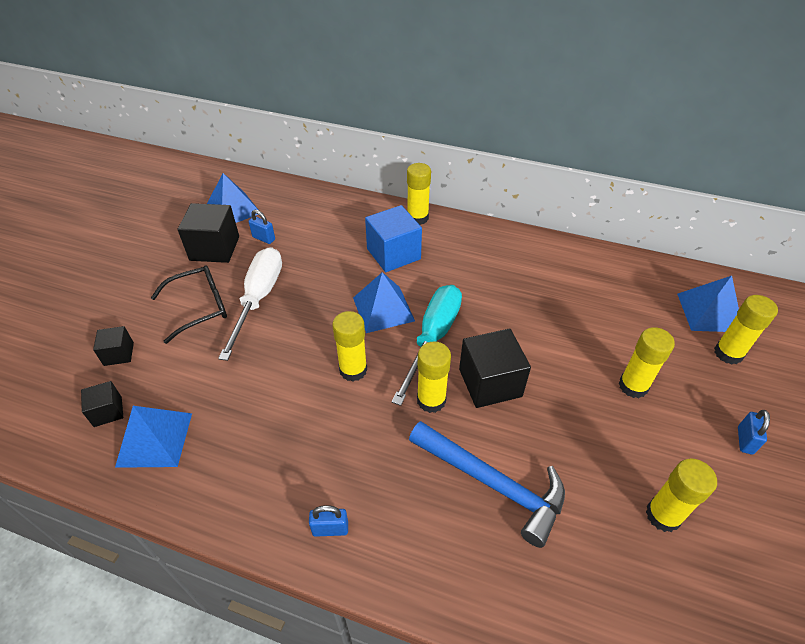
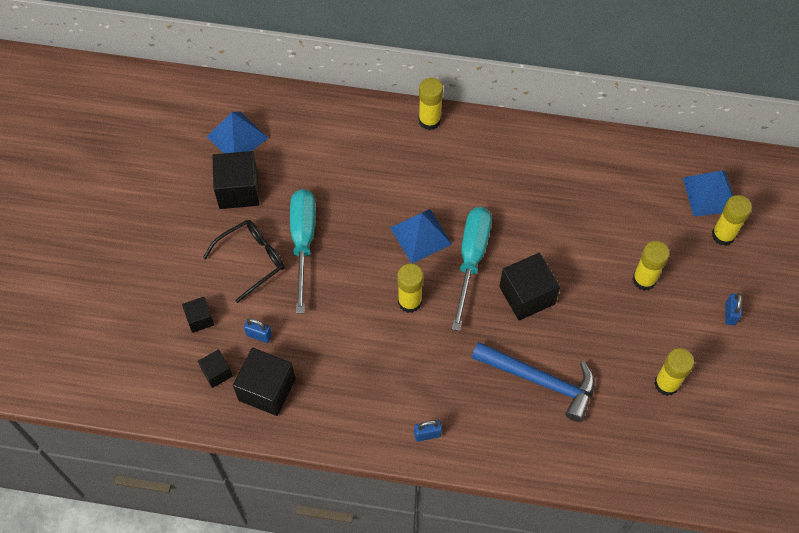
camera: 10 degrees left, 15 degrees up
blue pyramid [115,406,192,468] -> black cube [233,348,295,416]
white screwdriver [218,247,282,361] -> turquoise screwdriver [290,189,316,314]
blue padlock [249,210,275,244] -> blue padlock moved to [244,318,272,343]
blue cube [365,205,422,272] -> none
yellow glue stick [417,341,451,413] -> none

